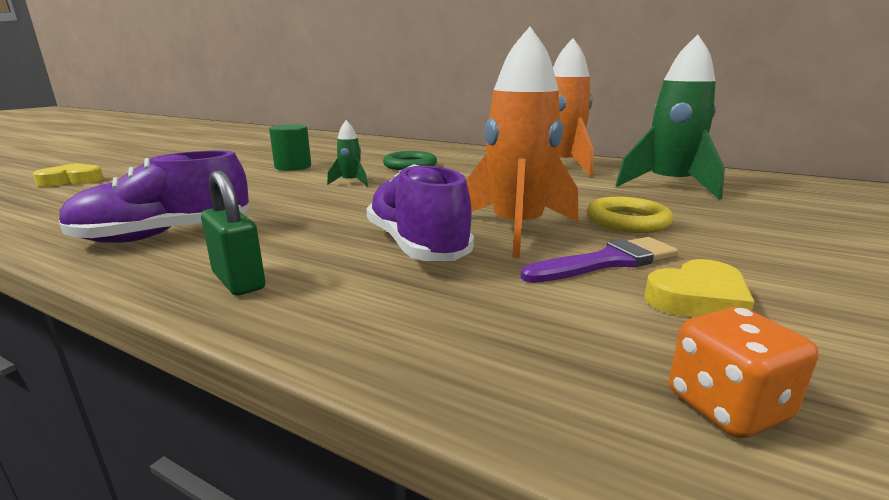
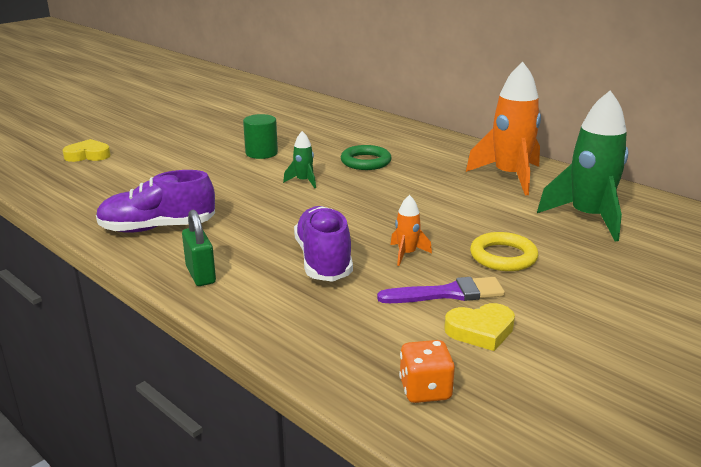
camera: 15 degrees right, 5 degrees up
orange rocket [466,27,578,258] -> orange rocket [391,195,432,266], size x0.45

